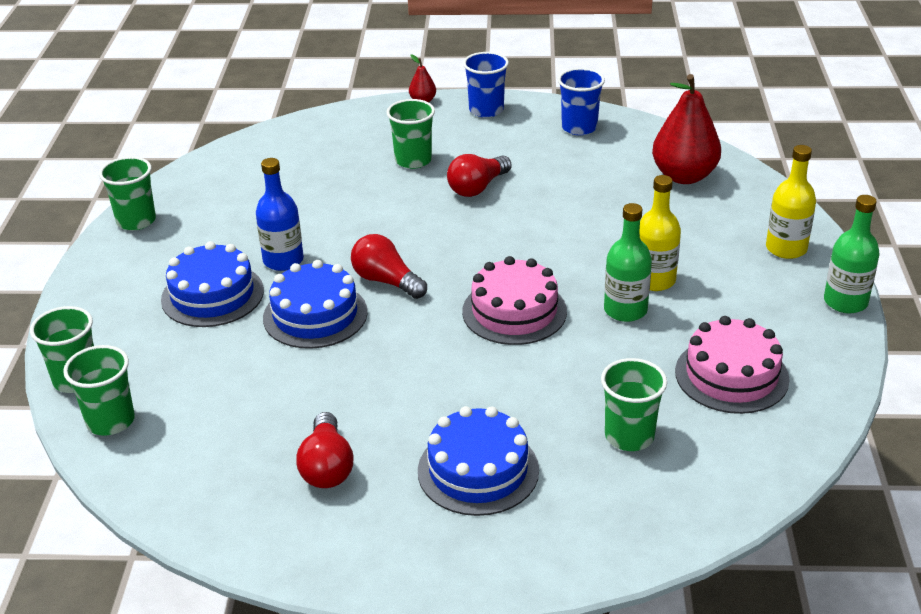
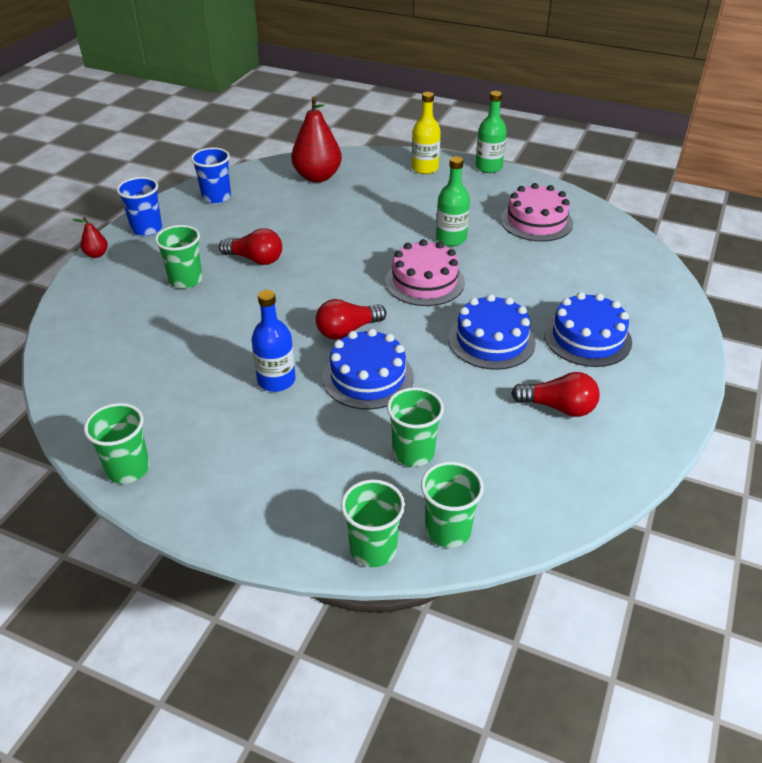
camera: 70 degrees left, 5 degrees up
blue cake [161,241,264,327] -> blue cake moved to [448,294,536,370]
red light bulb [447,154,512,197] -> red light bulb turned 45 degrees counterclockwise [219,228,282,265]
green cup [601,358,667,451] -> green cup moved to [387,387,444,467]
yellow bottle [640,175,681,291] -> none

